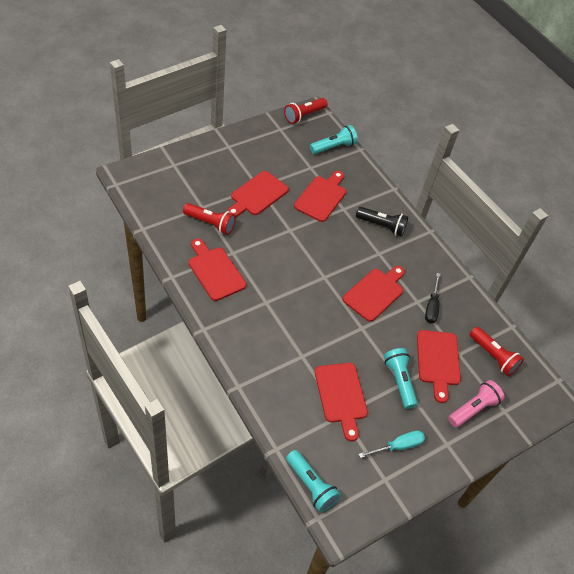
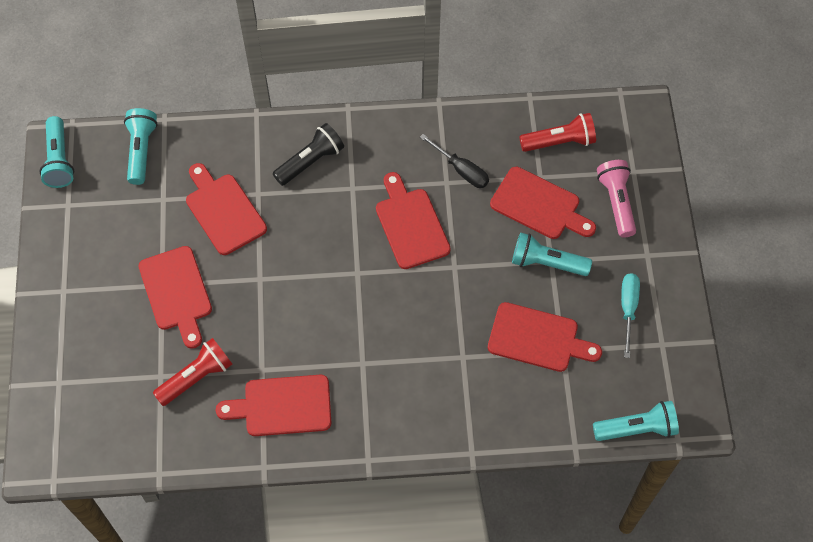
camera: 55 degrees left, 10 degrees up
red flashlight [284,98,327,124] -> turquoise flashlight [39,116,74,188]

